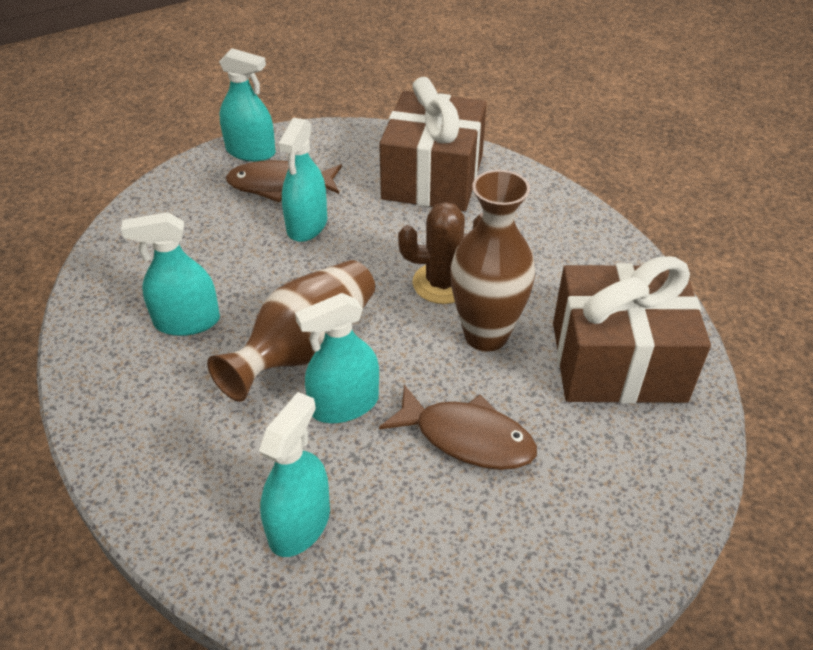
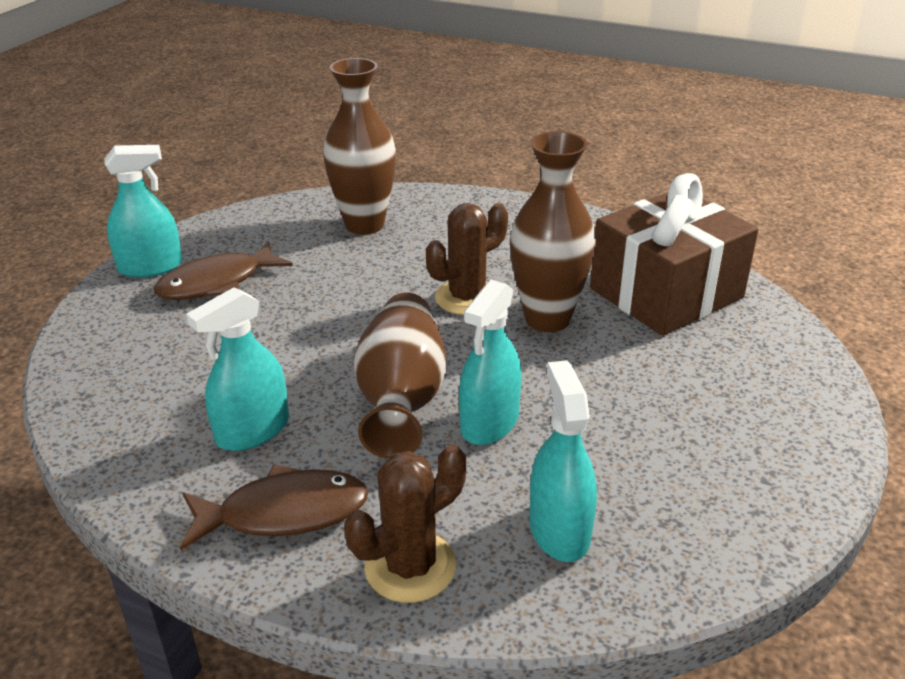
camera: 35 degrees left, 10 degrees down
turquoise spray bottle [278,118,327,242] -> none
brown gift [379,77,487,211] -> brown vase [323,58,396,234]
brown fish [379,384,537,470] -> brown fish moved to [180,464,369,550]
none -> brown cactus [344,444,466,603]

